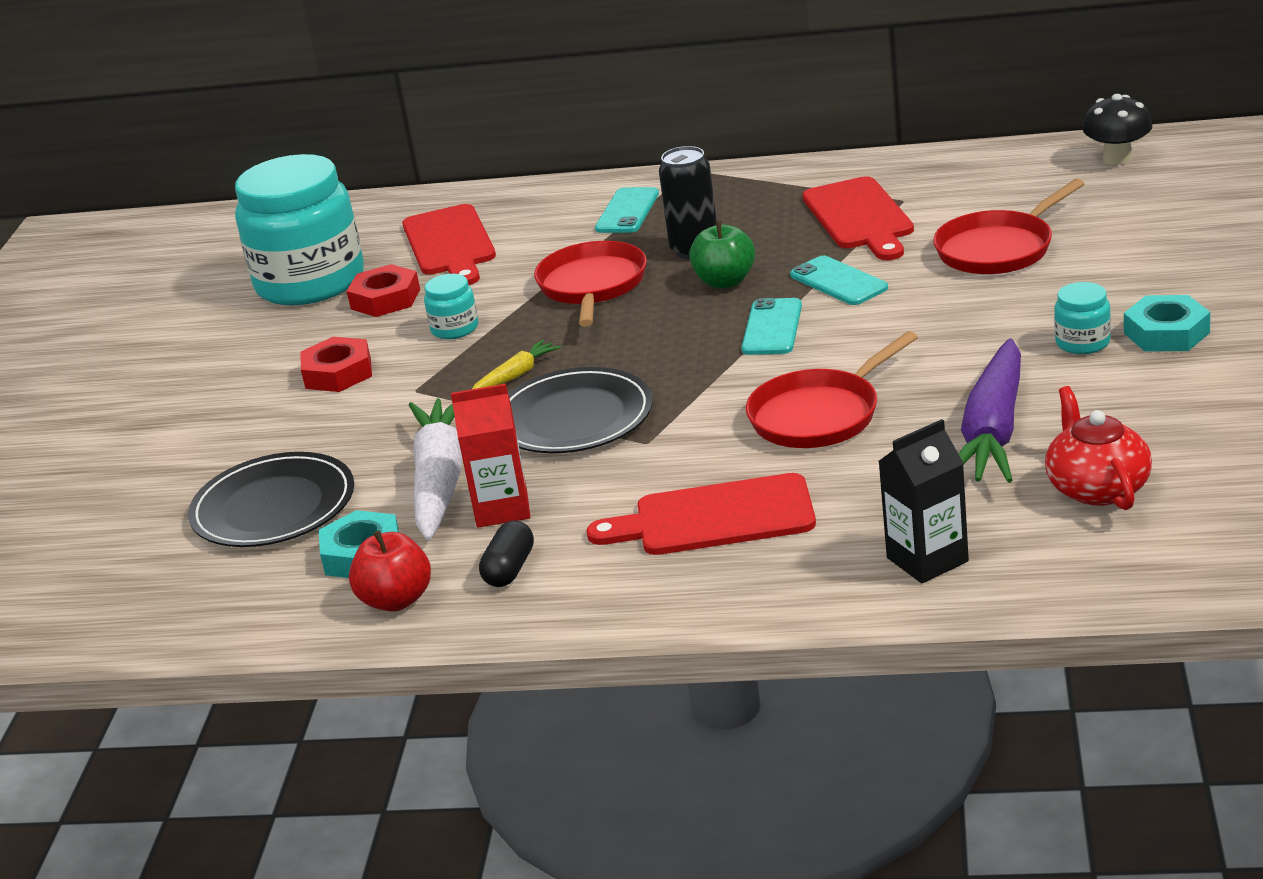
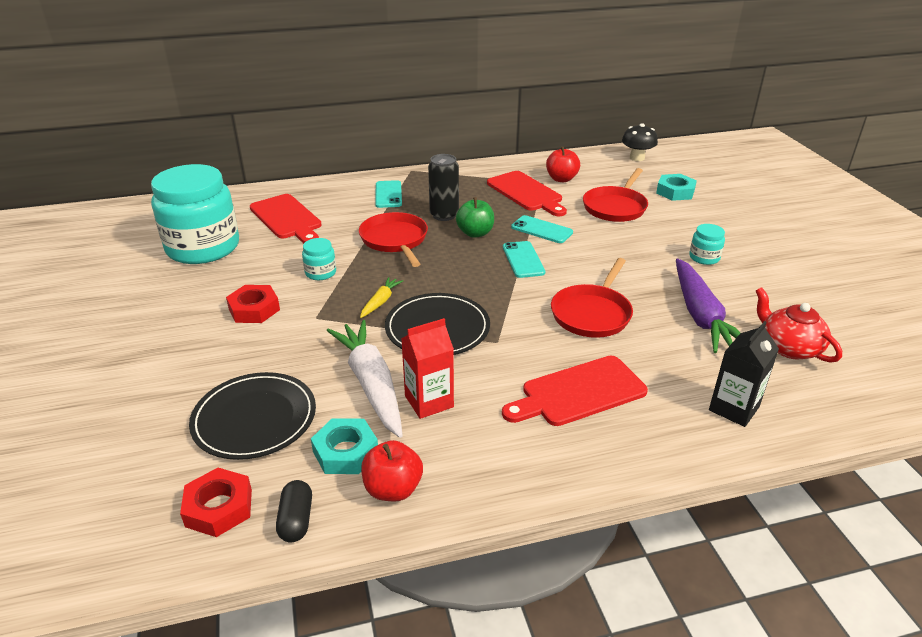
camera: 25 degrees left, 5 degrees up
red nut [347,264,420,317] -> red nut moved to [180,468,252,537]
black capsule [479,520,534,587] -> black capsule moved to [276,480,312,542]
turquoise nut [1124,295,1210,351] -> turquoise nut moved to [656,174,697,201]
none -> red apple [546,146,580,182]

